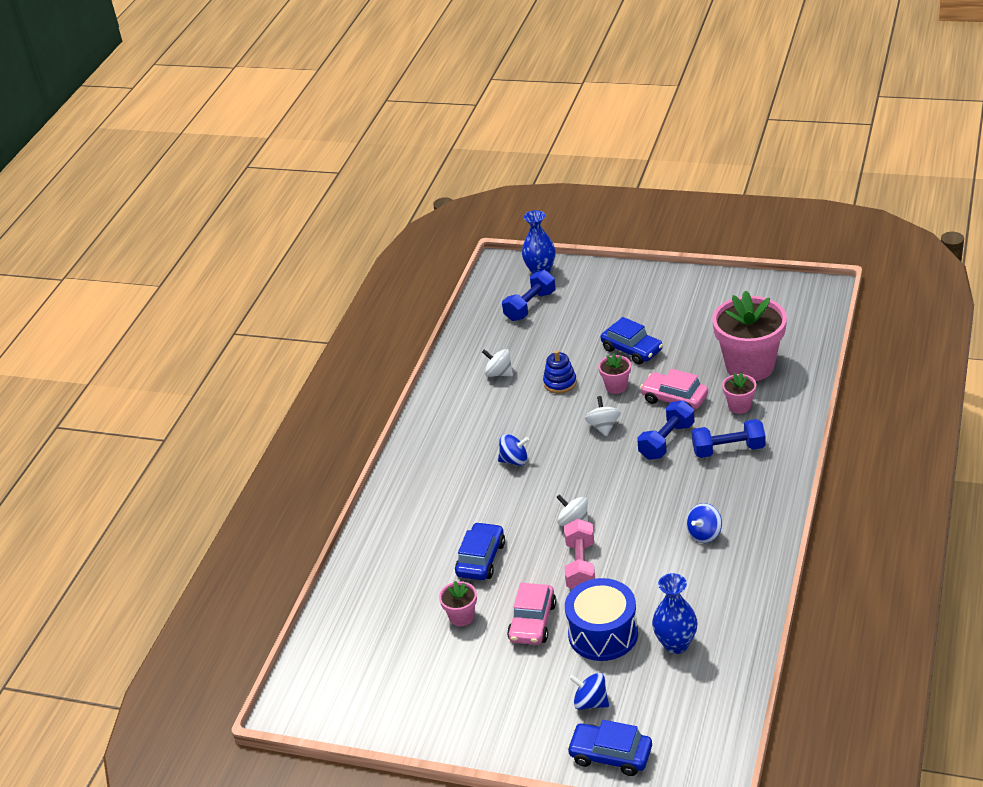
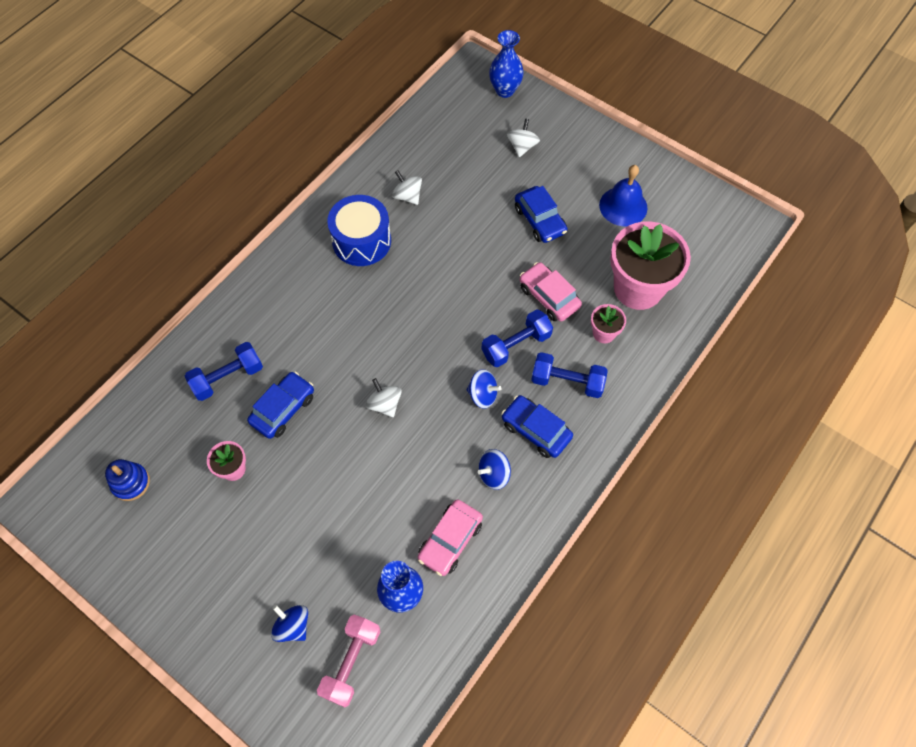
camera: 15 degrees right, 25 degrees up
blue spinning top [498,434,529,466] -> blue spinning top moved to [467,369,502,409]
blue dumbbell [502,270,556,321] -> blue dumbbell moved to [185,342,263,401]
pink car [507,583,556,645] -> pink car moved to [418,499,483,576]
blue stacking toy [543,350,577,393] -> blue stacking toy moved to [105,459,150,501]
pink dumbbell [564,519,595,589] -> pink dumbbell moved to [317,615,380,707]
blue drum [565,578,638,661] -> blue drum moved to [327,195,391,266]
blue car [567,720,652,776] -> blue car moved to [501,395,573,458]
white spinning top [584,396,621,436] -> white spinning top moved to [507,118,540,157]
pink flower pot [598,353,631,394] -> none
none -> blue bell [599,165,647,226]

